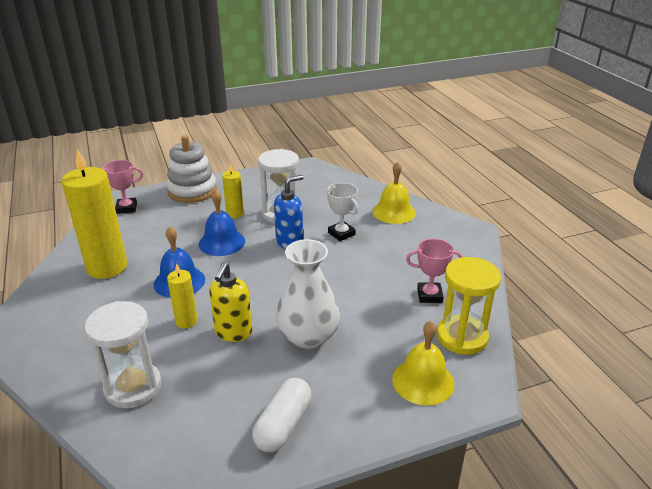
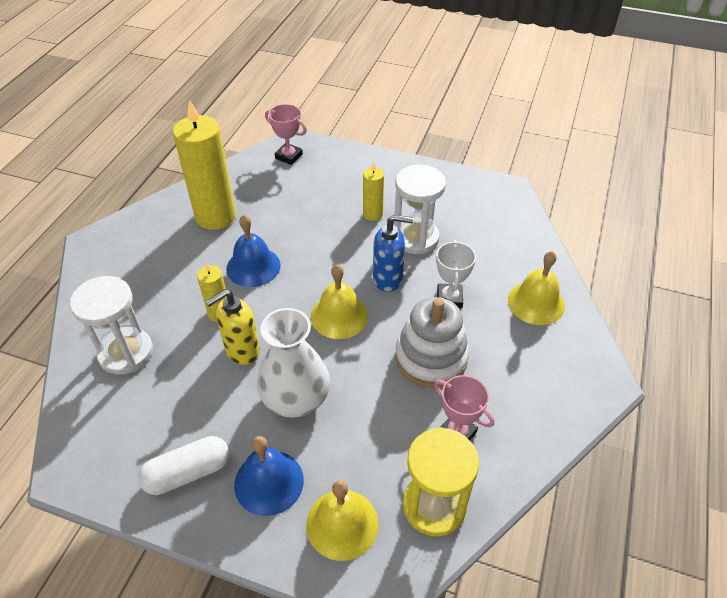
camera: 40 degrees right, 15 degrees up
white stacking toy [166,135,217,203] -> white stacking toy moved to [395,297,469,388]
blue bell [199,190,245,256] -> blue bell moved to [234,436,304,516]
none -> yellow bell [311,265,368,339]

